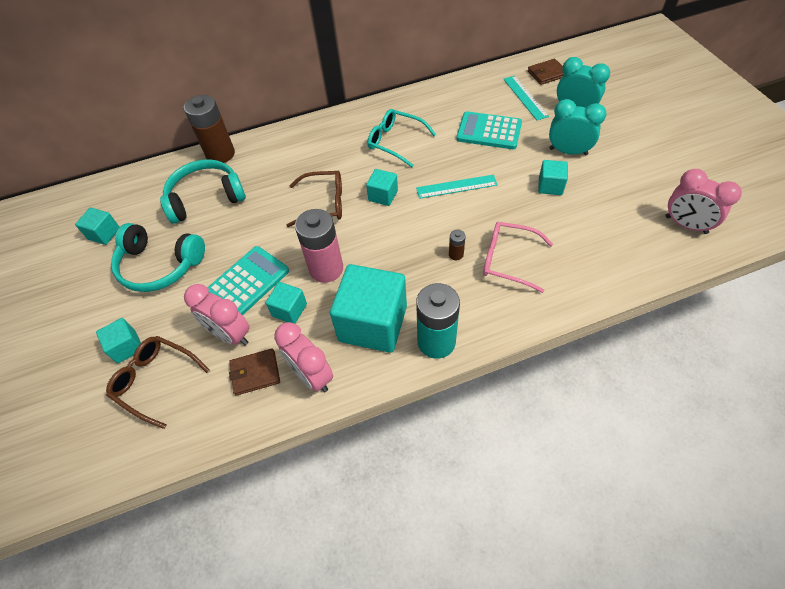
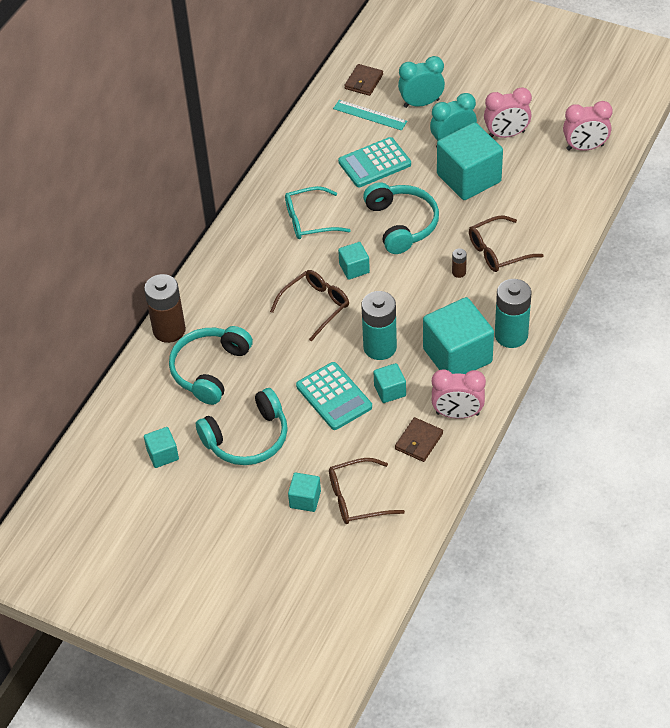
camera: 45 degrees left, 5 degrees down
pink clock [184,284,250,345] -> pink clock moved to [484,87,532,138]
turquoise calculator [207,246,289,315] -> turquoise calculator turned 150 degrees clockwise [296,362,372,430]
pink battery [295,209,343,283] -> turquoise battery [361,291,397,360]
turquoise ruler [416,175,498,199] -> turquoise headphones [363,182,439,254]
pink glasses [483,222,553,293] -> brown glasses [469,216,543,272]
turquoise cube [538,160,568,195] -> turquoise cube [437,122,503,200], size x2.07

